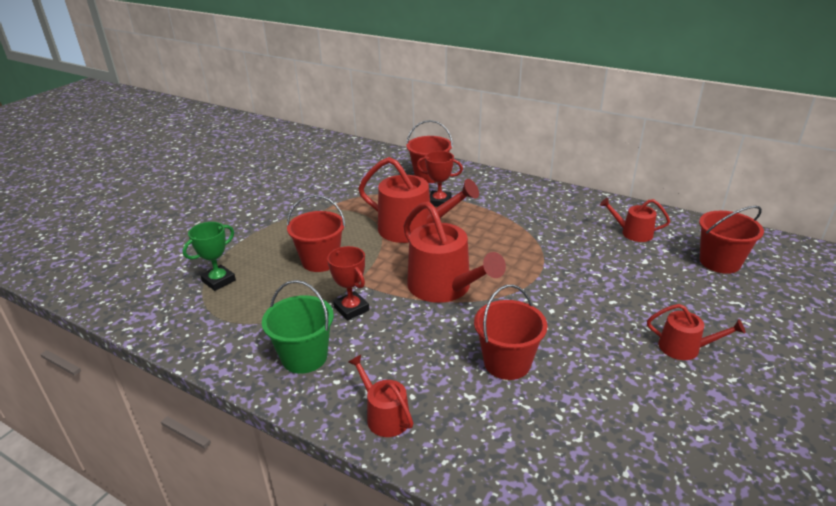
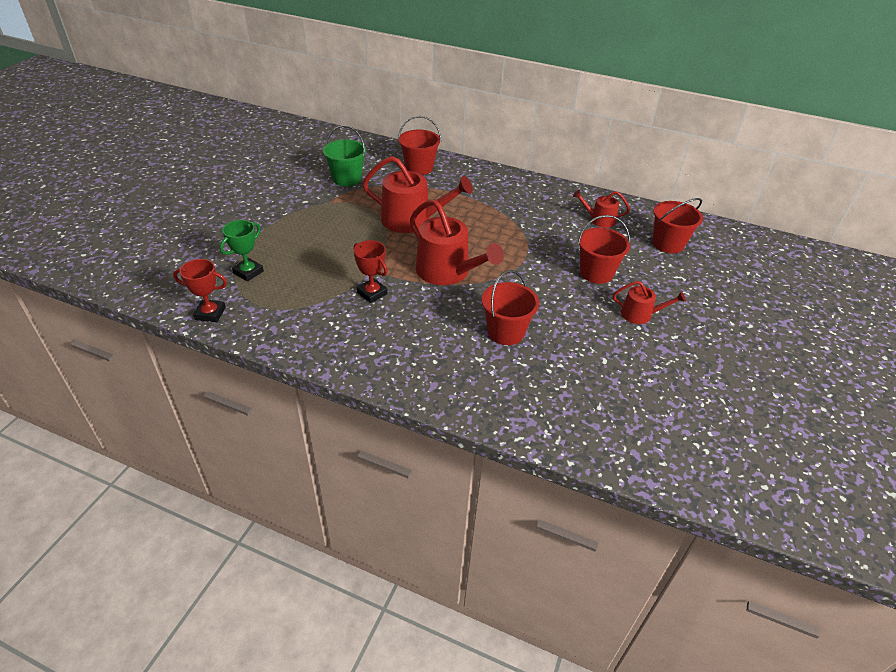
camera: 10 degrees left, 10 degrees up
green bucket [262,280,334,374] -> green bucket moved to [323,126,366,186]
red bucket [287,195,346,272] -> red bucket moved to [578,215,630,284]
red watering can [348,355,413,437] -> none
red trophy [417,151,463,207] -> red trophy moved to [173,259,227,322]

